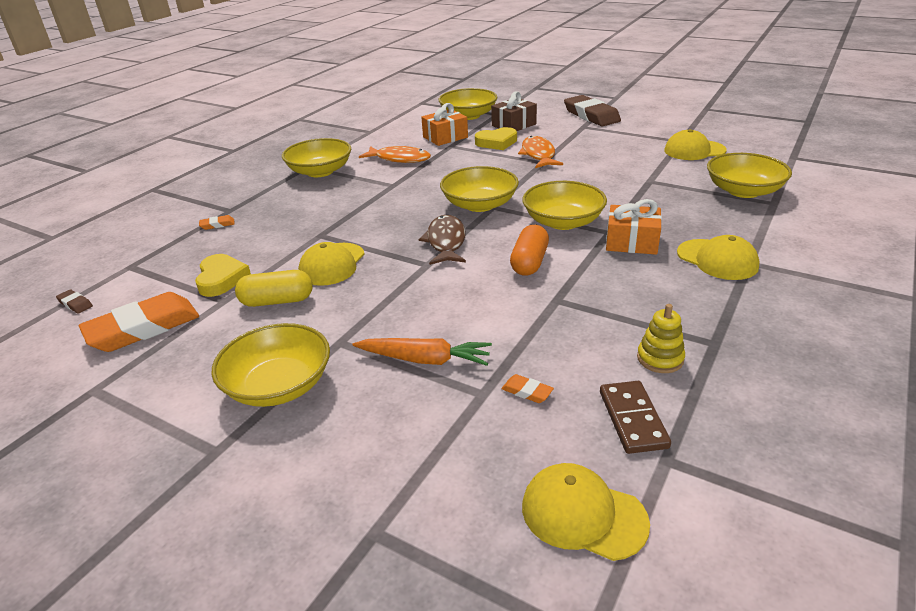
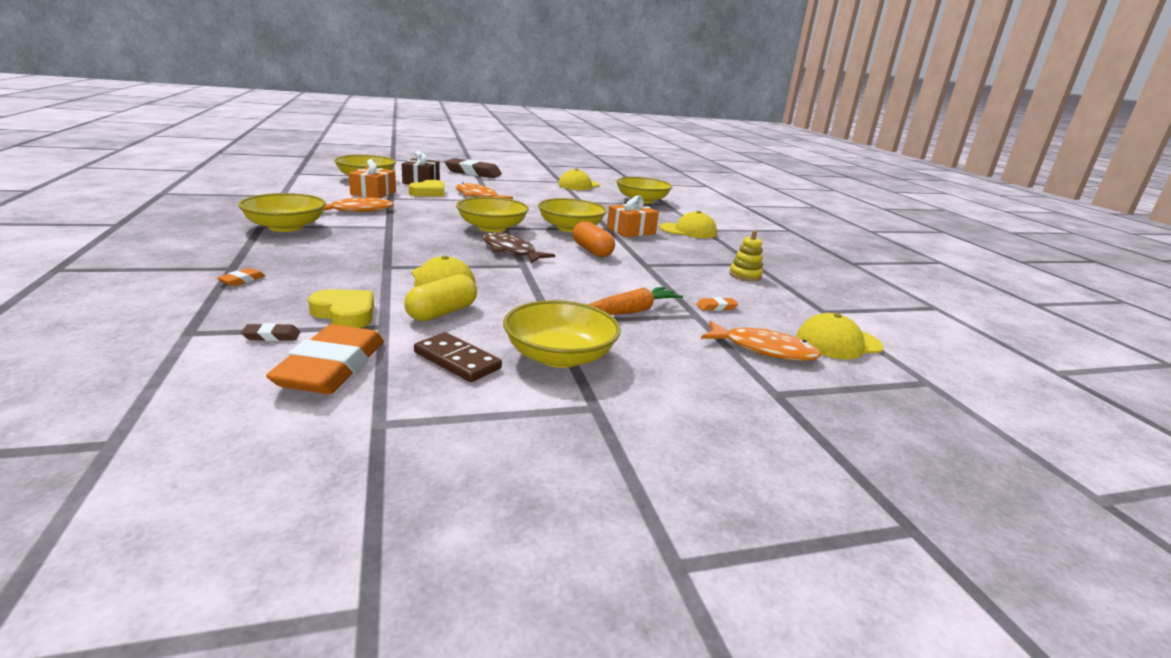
camera: 50 degrees left, 10 degrees down
brown eraser [56,289,93,314] -> brown eraser moved to [241,323,300,341]
brown domino [600,381,671,454] -> brown domino moved to [414,332,502,382]
none -> orange fish [701,321,821,361]

